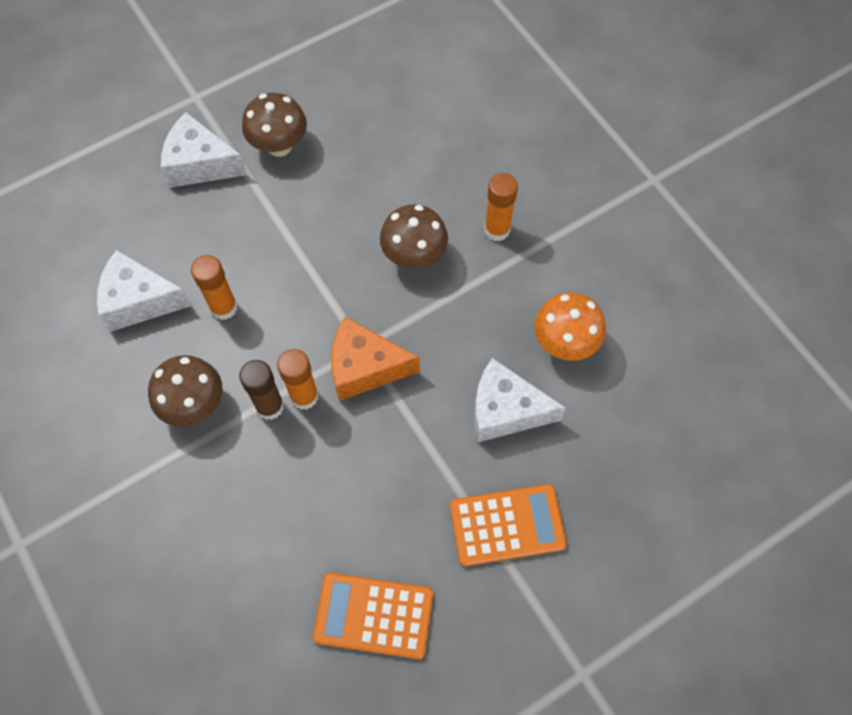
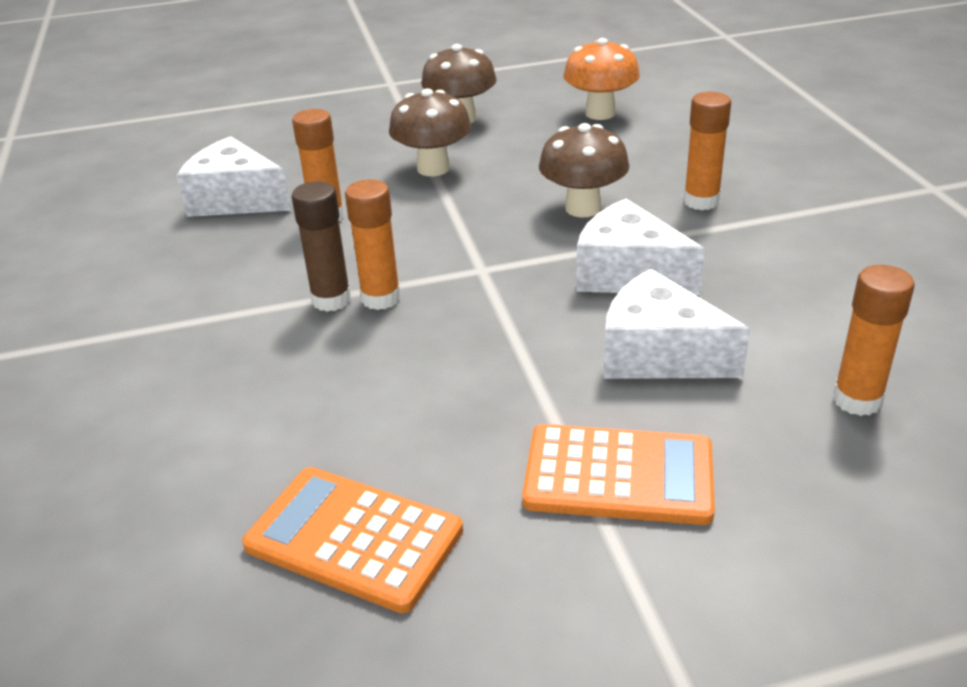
camera: 20 degrees right, 30 degrees down
brown mushroom [148,355,223,427] -> brown mushroom moved to [389,88,471,176]
white cheese [161,112,247,188] -> white cheese moved to [576,199,705,295]
orange cheese [331,317,420,401] -> none
orange mushroom [534,292,606,361] -> orange mushroom moved to [563,38,640,120]
none -> orange glue stick [833,265,915,416]

